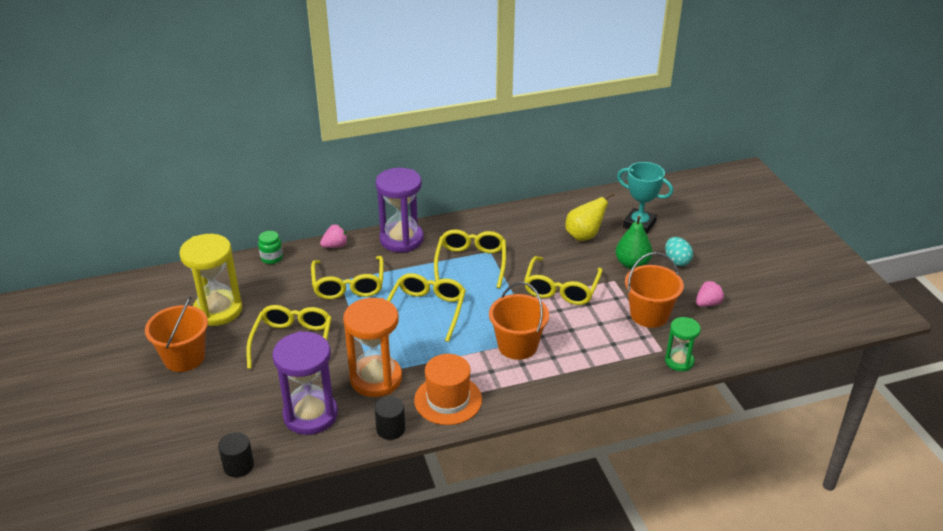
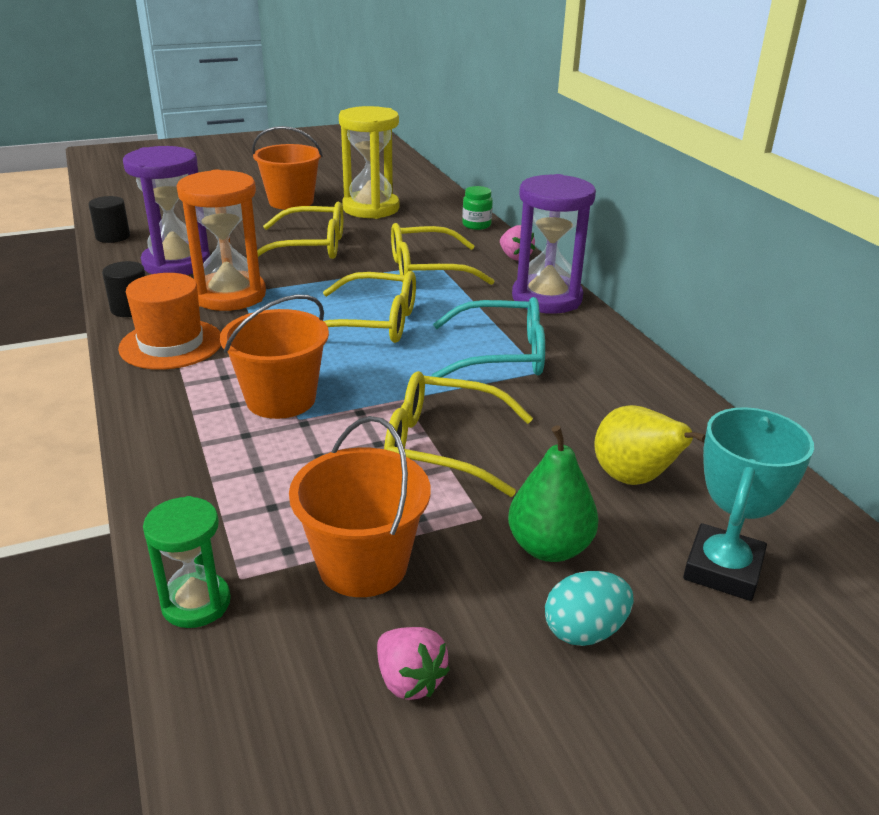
camera: 85 degrees right, 5 degrees down
yellow glasses [434,229,506,289] -> turquoise glasses [431,297,545,378]

